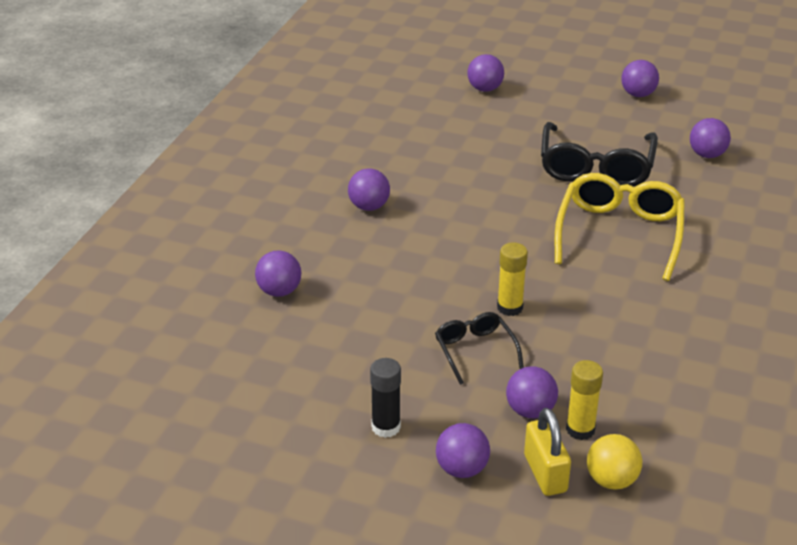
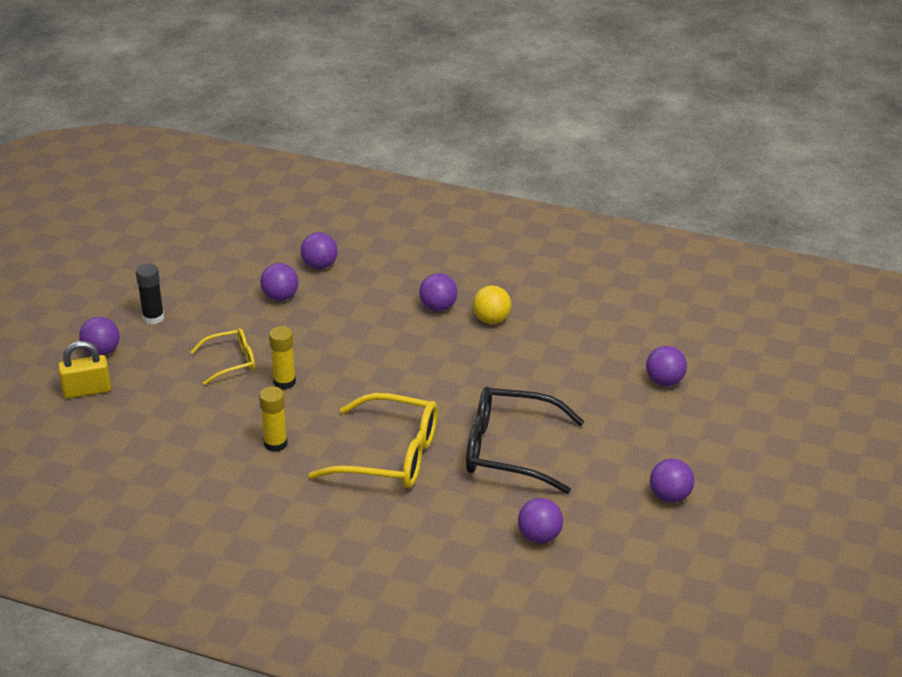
camera: 90 degrees right, 0 degrees up
black glasses [435,312,524,385] -> yellow glasses [191,328,255,385]
purple ball [506,366,558,418] -> purple ball moved to [260,263,299,301]
yellow glue stick [566,360,603,440] -> yellow glue stick moved to [259,386,288,452]
yellow ball [587,434,642,490] -> yellow ball moved to [473,285,511,324]

